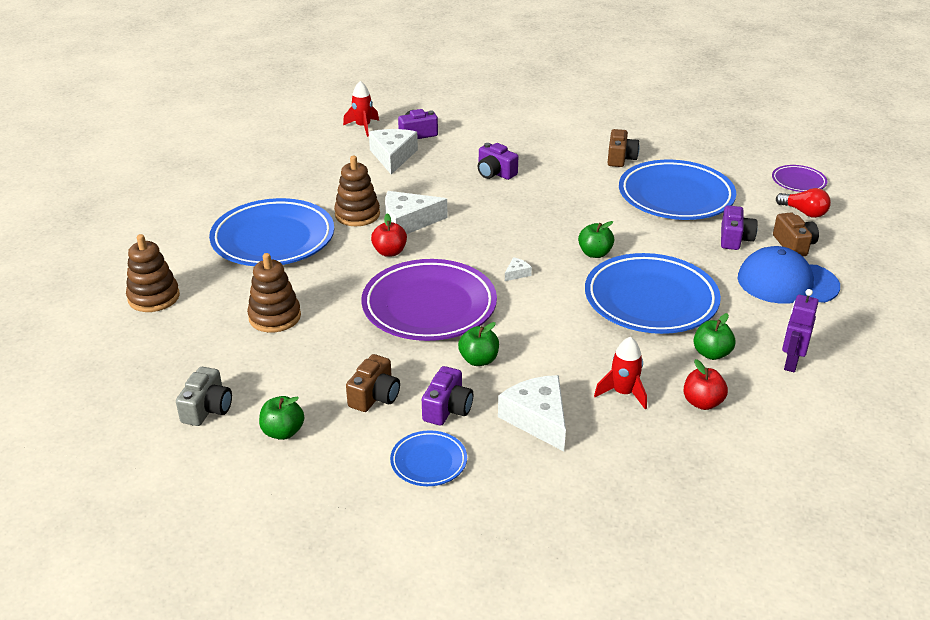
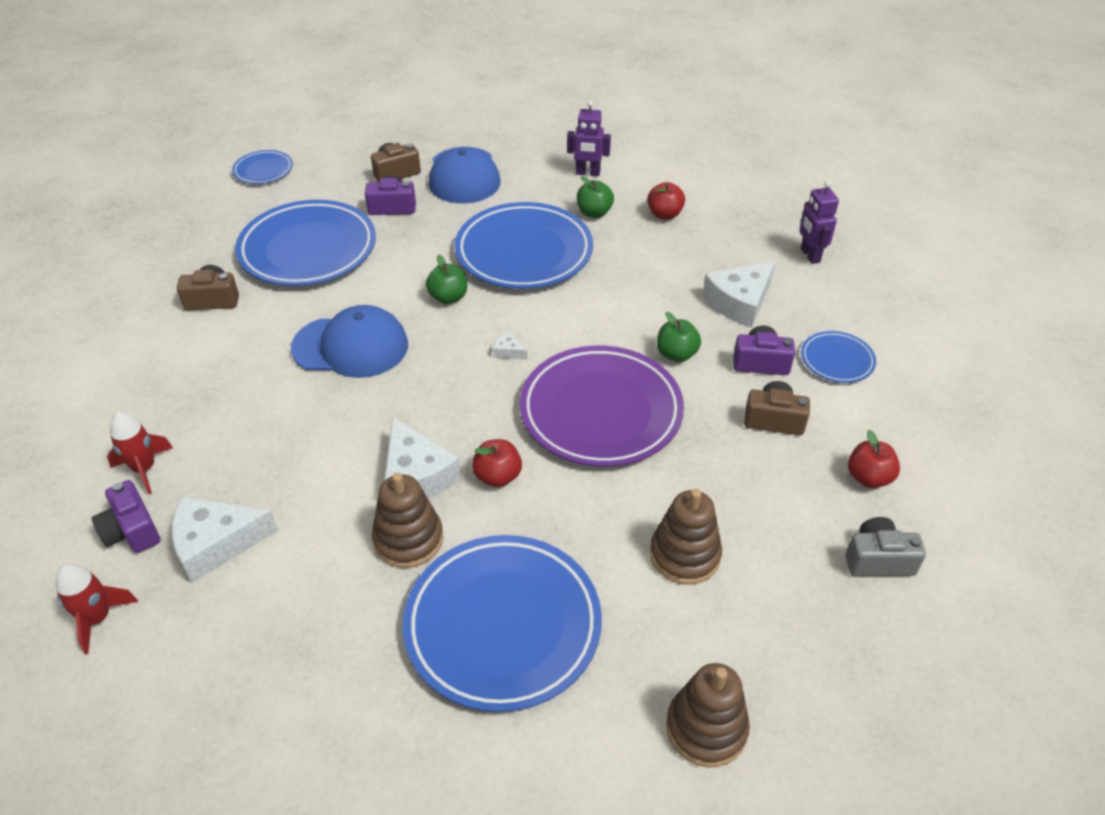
camera: 105 degrees left, 10 degrees up
green apple [259,396,304,440] -> red apple [848,430,900,488]
purple camera [478,143,518,180] -> none
red rocket [594,337,647,409] -> red rocket moved to [107,413,173,494]
purple plate [772,165,827,192] -> blue plate [232,150,293,184]
red light bulb [776,188,831,218] -> none
none -> blue cap [291,305,408,378]
none -> purple robot [800,181,839,264]

